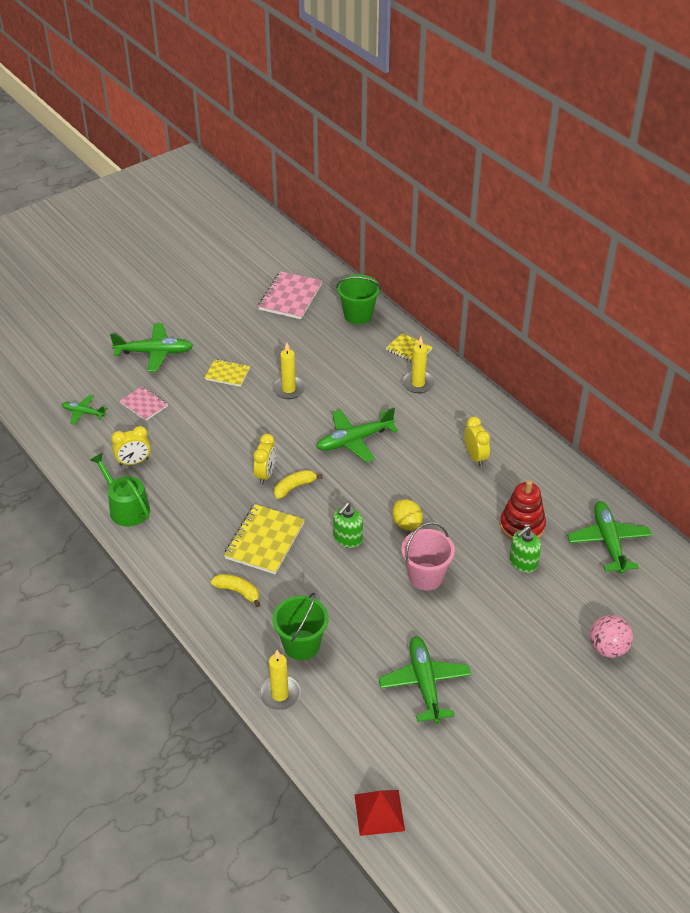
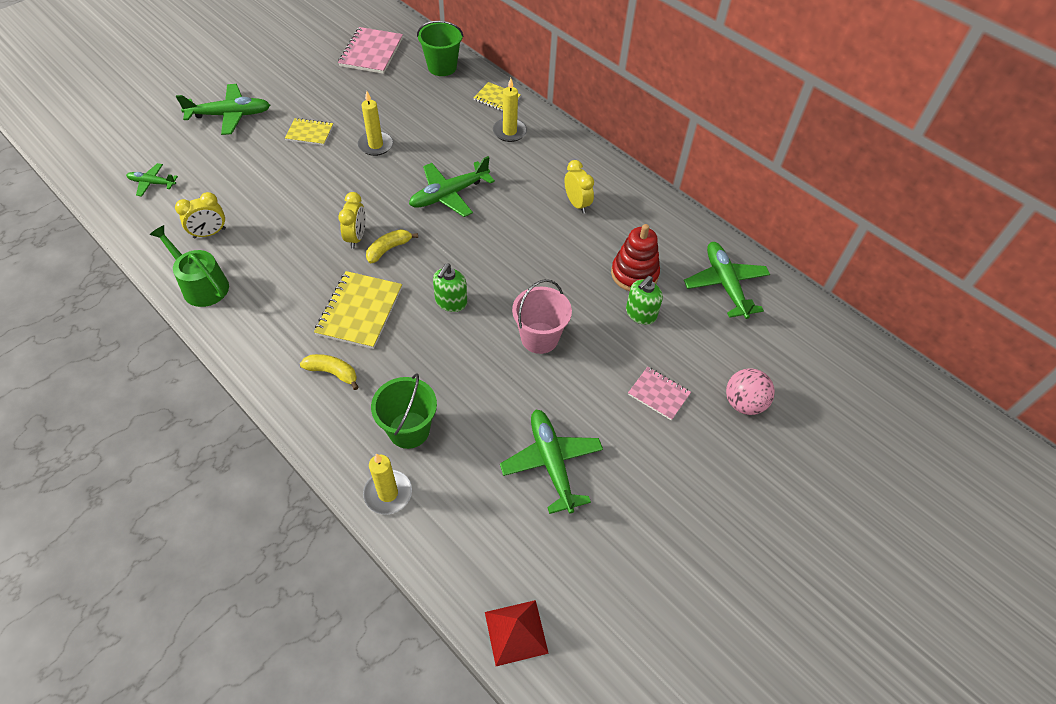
camera: 10 degrees left, 10 degrees up
pink notebook [120,386,168,421] -> pink notebook moved to [628,367,691,420]
yellow lemon [392,499,423,531] -> none

